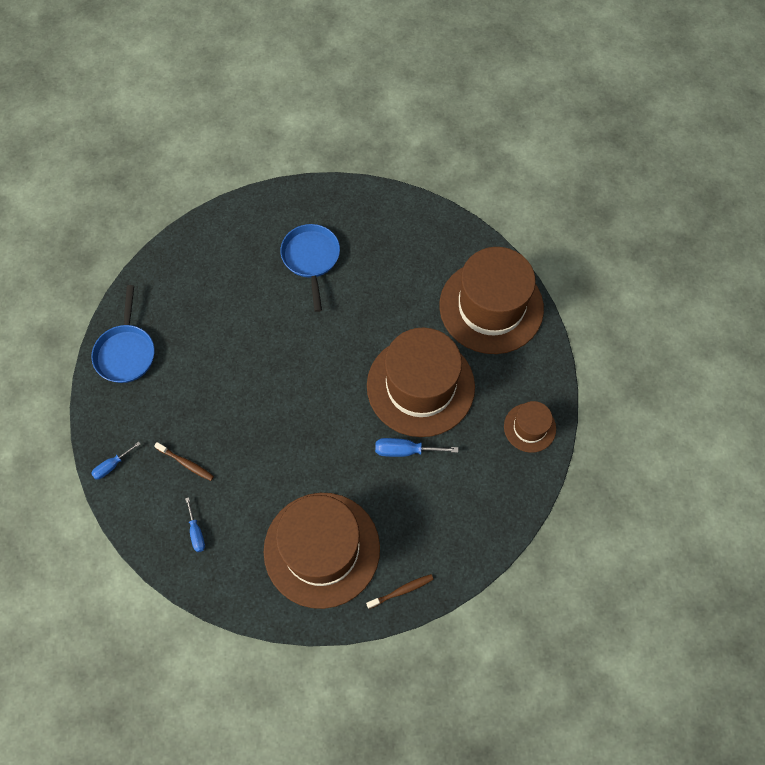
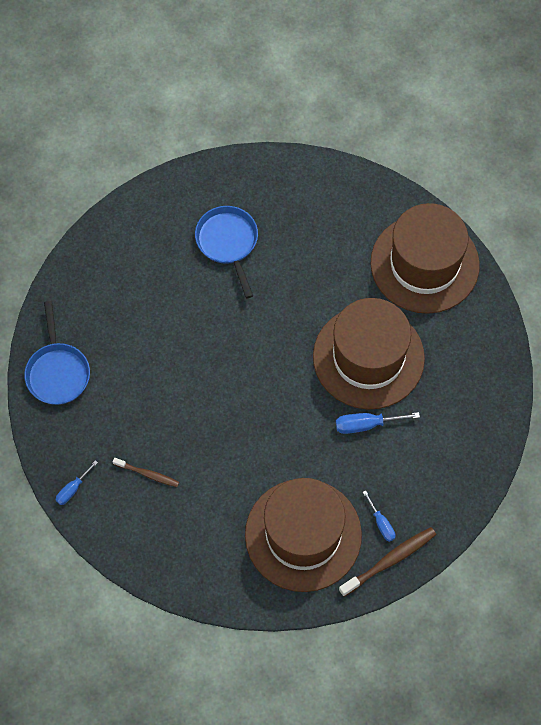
camera: 10 degrees left, 0 degrees up
blue screwdriver [185,497,205,552] -> blue screwdriver moved to [363,490,396,542]
brown toothbrush [366,574,434,609] -> brown toothbrush [339,527,436,597], size x1.61
brown hat [504,401,556,453] -> none

